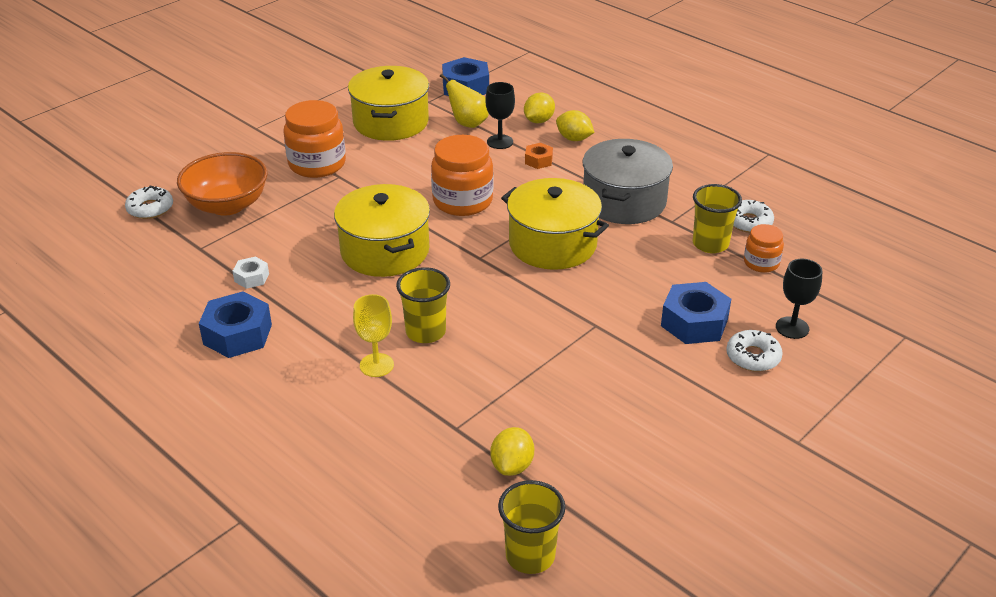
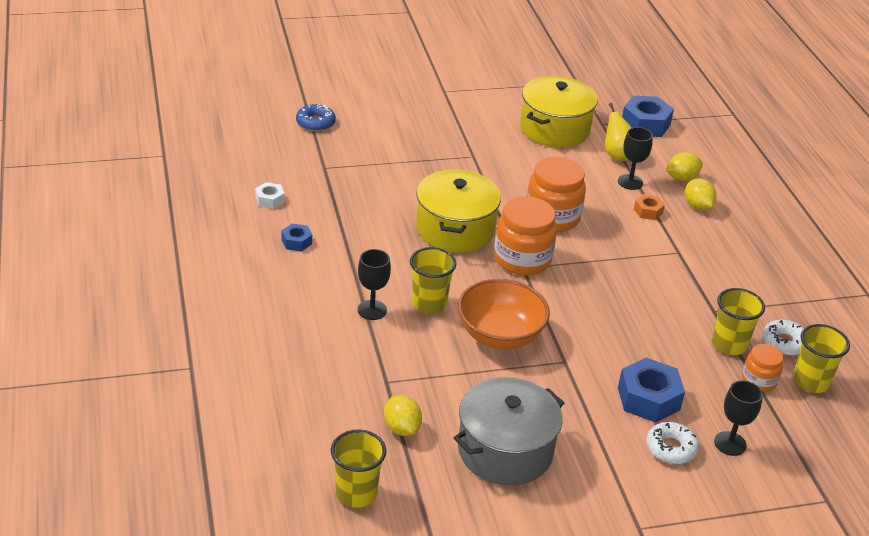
camera: 30 degrees right, 0 degrees up
white donut [125,186,173,219] -> blue donut [296,104,336,131]
orange bowl [177,152,268,216] -> orange bowl moved to [458,279,550,349]
blue nut [199,291,272,358] -> blue nut [282,224,312,252], size x0.53
white nut [232,257,269,289] -> white nut moved to [255,182,284,209]
orange jar [284,100,346,178] -> orange jar moved to [494,196,557,276]
yellow goblet [353,294,394,377] -> black goblet [358,249,391,320]
yellow lemon [490,427,534,476] -> yellow lemon turned 75 degrees counterclockwise [384,395,422,436]
yellow pot [501,178,609,270] -> none
grey pot [583,139,673,224] -> grey pot moved to [454,377,564,486]
none -> yellow cup [793,324,850,393]

